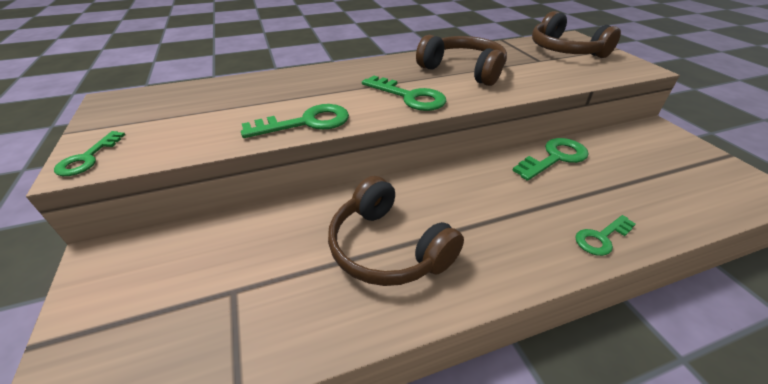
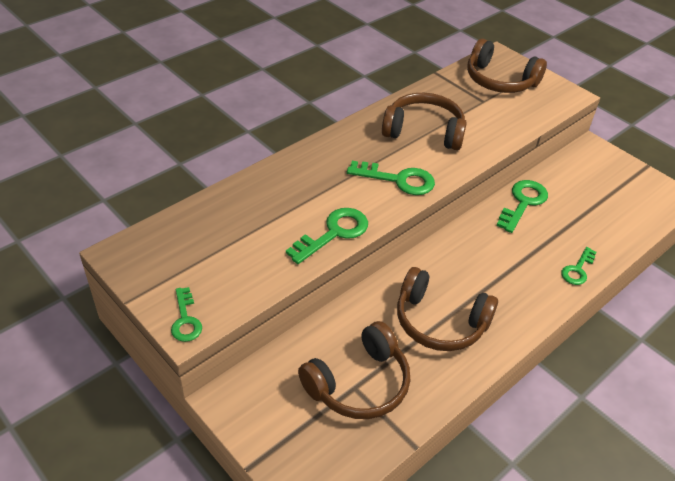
camera: 25 degrees left, 5 degrees up
none -> brown headphones [298,321,410,419]

